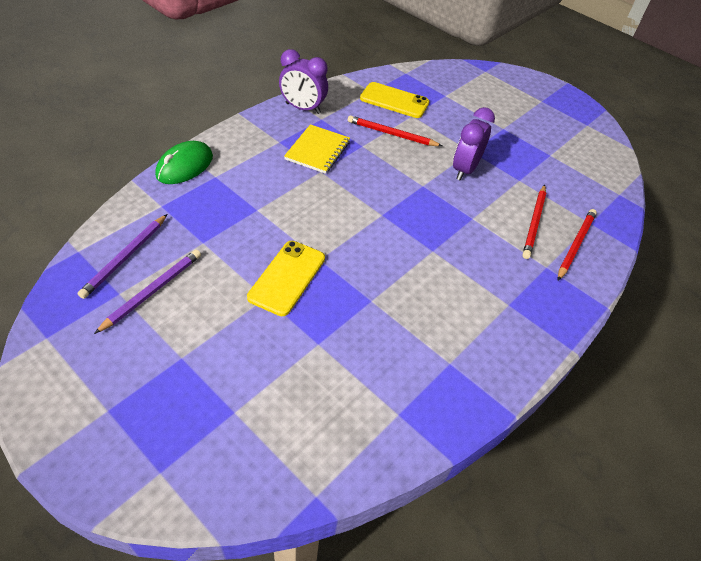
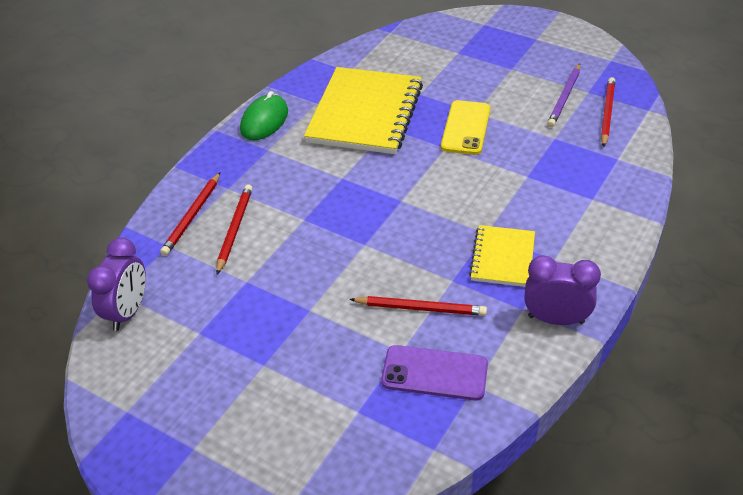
camera: 175 degrees right, 5 degrees down
purple pencil [78,214,167,299] -> red pencil [601,77,615,147]
green mouse [155,141,213,184] -> green mouse moved to [240,91,288,140]
yellow phone [360,82,429,118] -> purple phone [381,345,488,401]
purple clock [453,107,495,180] -> purple clock moved to [87,238,146,331]
none -> yellow notebook [304,67,423,154]

